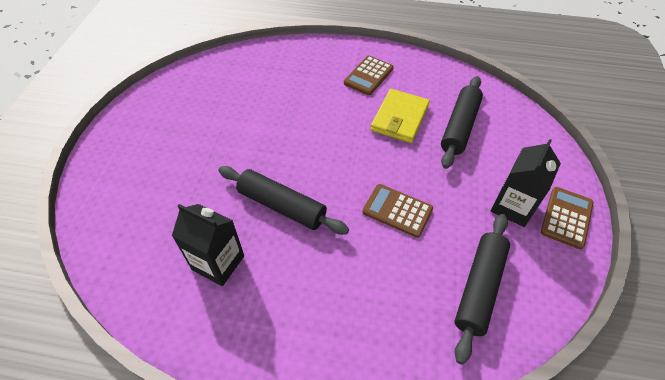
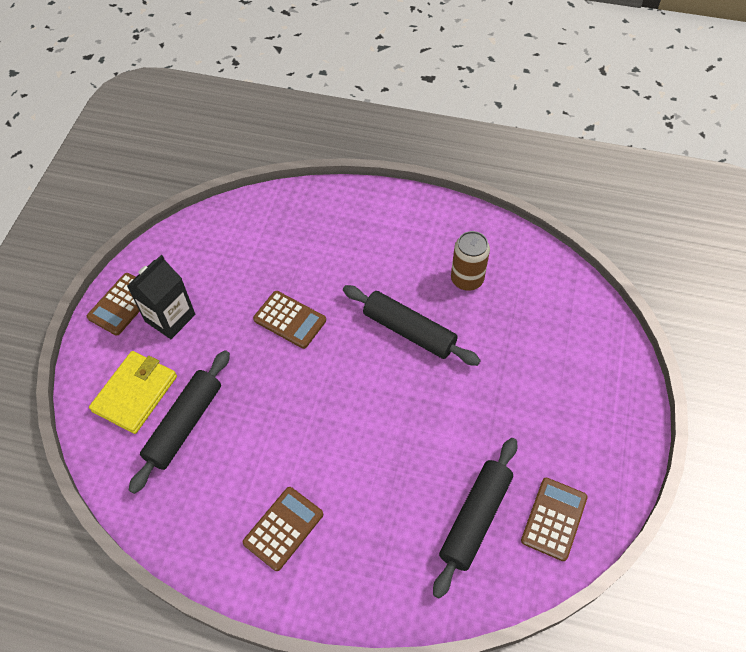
camera: 175 degrees left, 5 degrees up
black carton [172,204,244,286] -> brown can [451,231,490,291]
yellow wallet [371,89,430,143] -> yellow wallet moved to [89,351,177,434]
black rolling pin [455,214,510,365] -> black rolling pin moved to [433,438,517,599]
none -> brown calculator [521,477,588,561]

